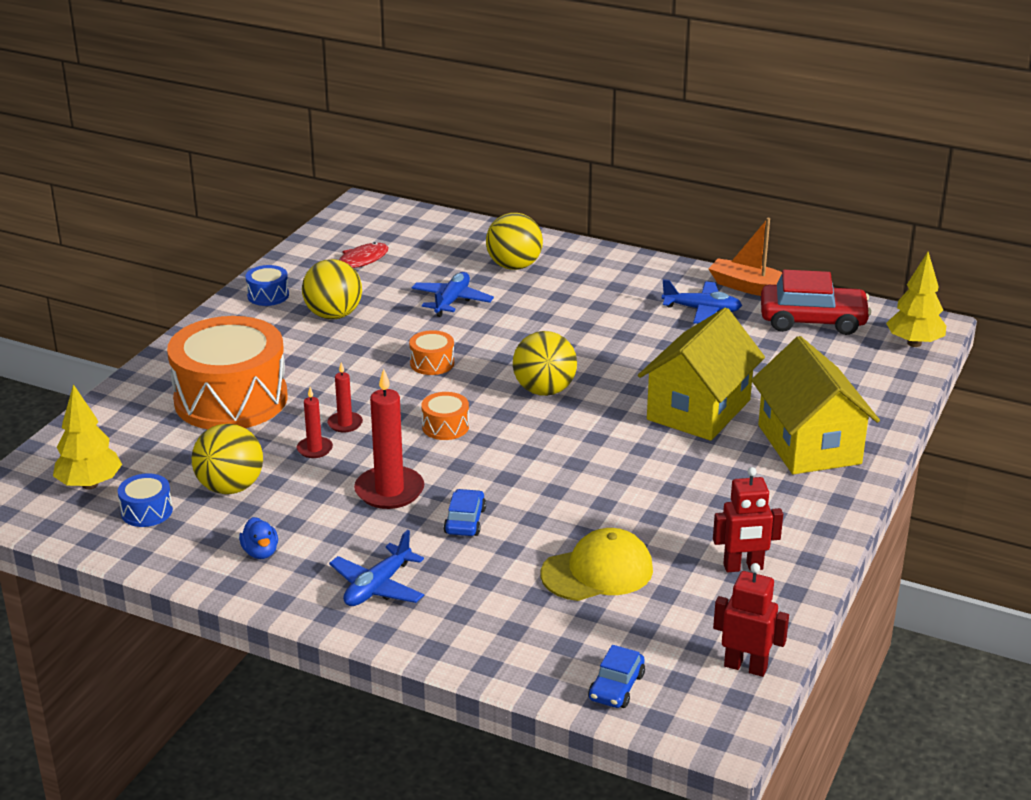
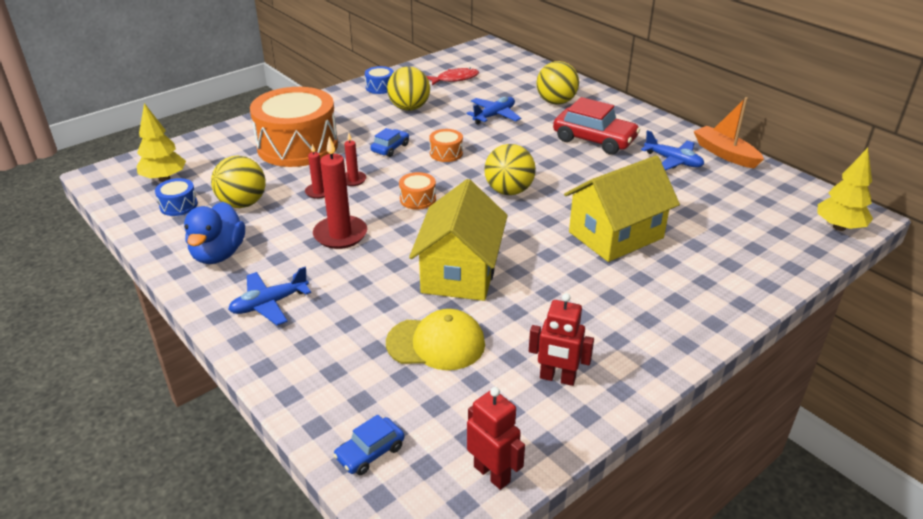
camera: 25 degrees right, 5 degrees up
blue duck [239,517,278,559] -> blue duck [184,202,245,264], size x1.92
blue car [444,489,486,536] -> blue car moved to [370,128,409,157]
yellow house [751,336,880,474] -> yellow house moved to [409,179,508,301]
red car [761,270,871,335] -> red car moved to [553,97,640,155]

